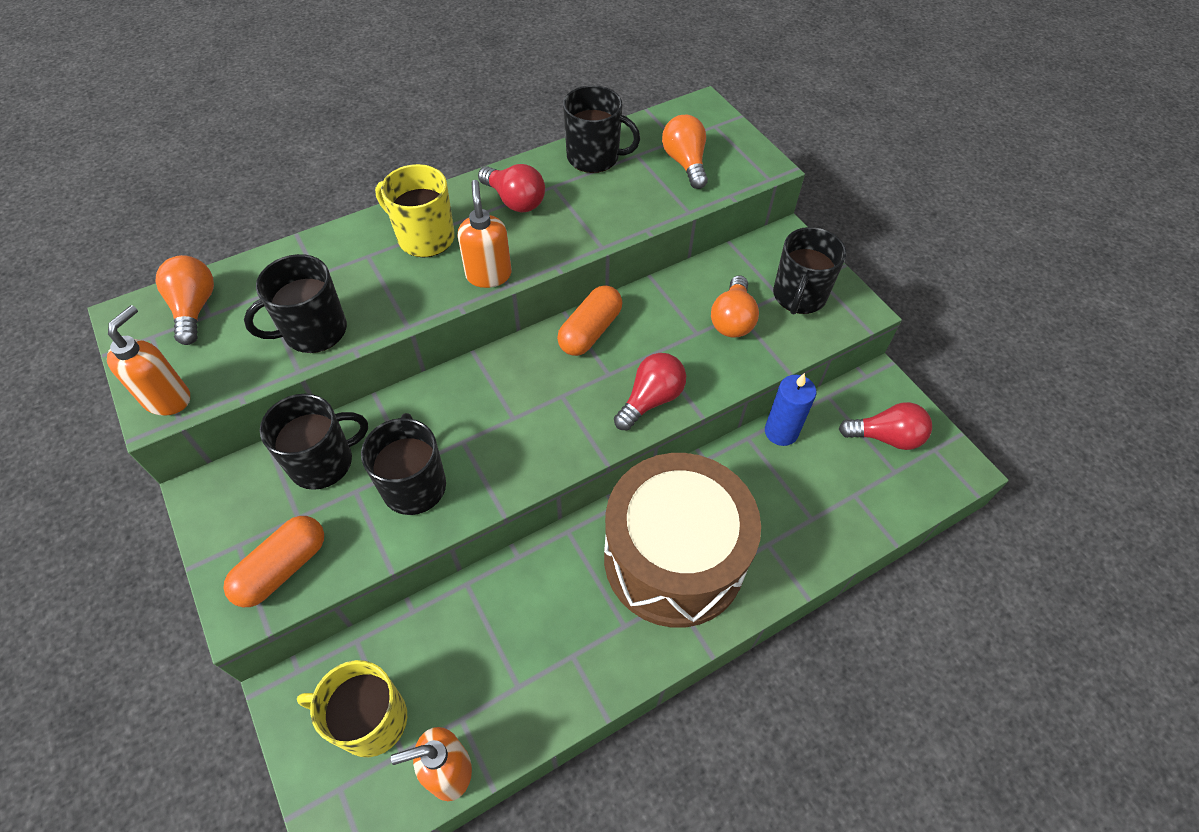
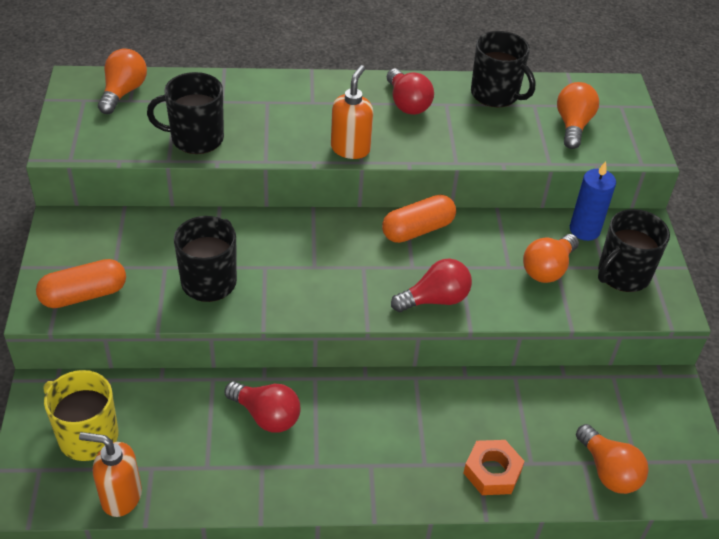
camera: 25 degrees right, 10 degrees down
orange soap dispenser [107,305,190,416] -> none
black mug [260,394,368,490] -> none
yellow mug [375,164,455,257] -> none
brown drum [604,453,761,628] -> none
blue candle [765,373,816,446] -> blue candle moved to [570,161,616,241]
red light bulb [839,402,932,450] -> red light bulb moved to [224,381,300,433]
none -> orange nut [464,440,524,495]
none -> orange light bulb [576,424,649,494]

